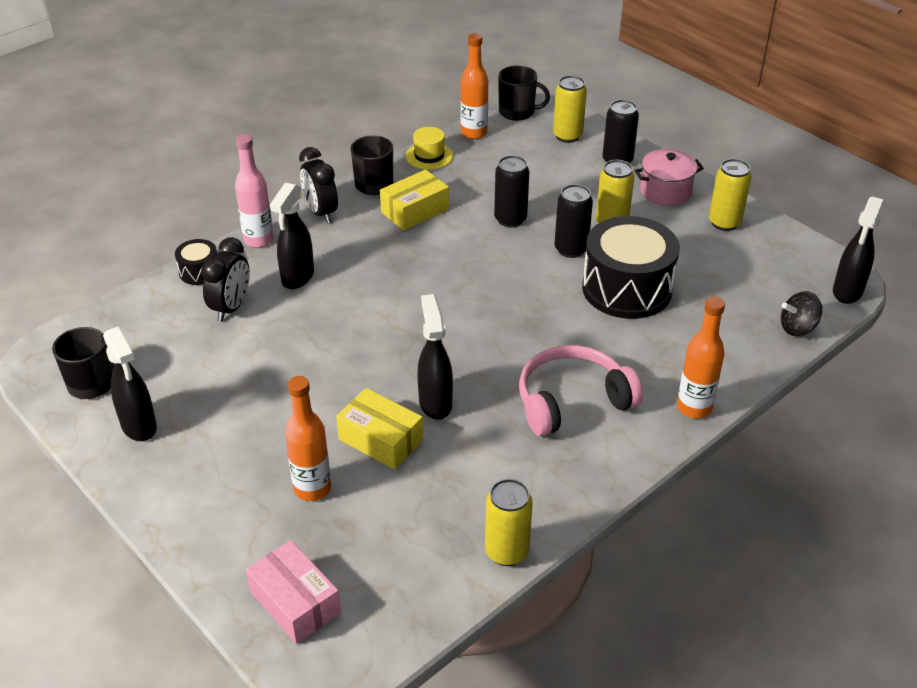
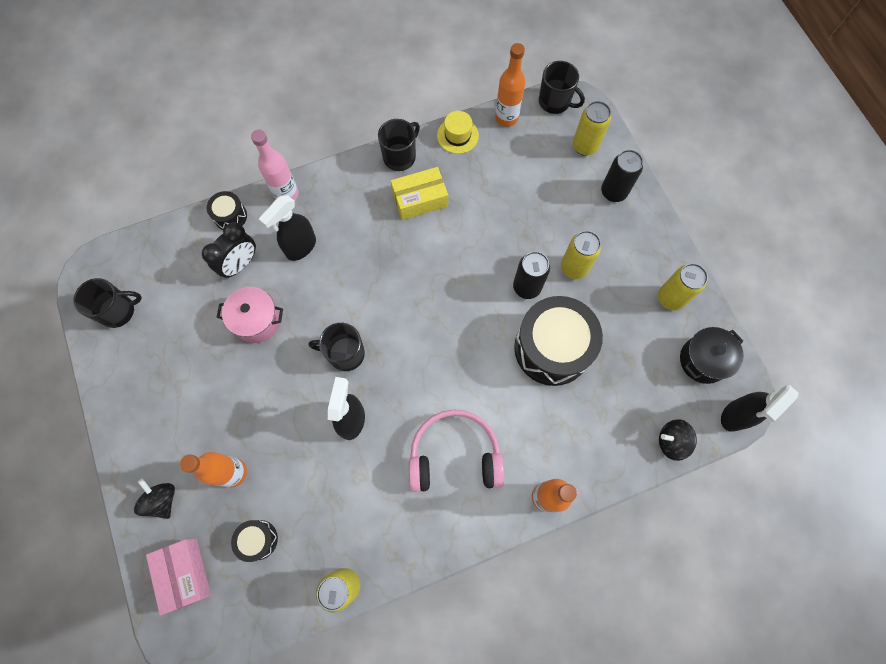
camera: 20 degrees right, 30 degrees up
black spray bottle [103,327,157,441] -> none
black clock [299,147,338,223] -> none
yellow box [336,388,423,470] -> none
black can [494,155,529,227] -> none
pink pot [634,149,704,206] -> pink pot moved to [216,287,283,343]
none -> black spinning top [134,479,175,519]
none -> black drum [231,520,278,562]
none -> black mug [309,323,365,371]
none -> black pot [680,327,744,384]

